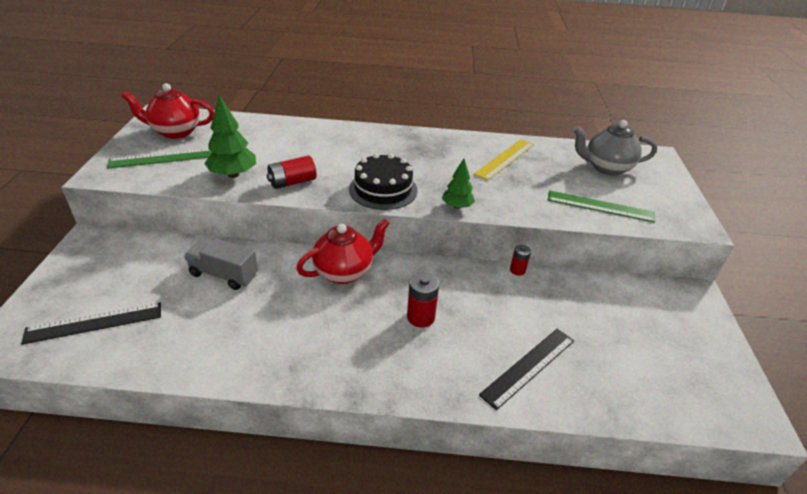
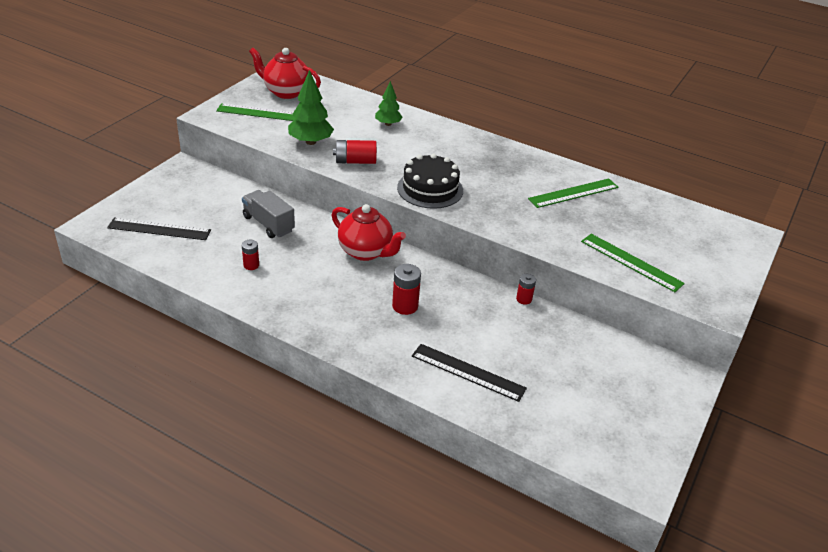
camera: 25 degrees right, 0 degrees up
red teapot [296,218,390,284] -> red teapot turned 45 degrees clockwise [331,204,406,261]
green tree [442,159,475,209] -> green tree moved to [375,81,403,126]
yellow ruler [474,139,534,180] -> green ruler [528,178,619,208]
black ruler [479,329,574,410] -> black ruler turned 45 degrees clockwise [412,344,527,402]
grey teapot [573,120,657,176] -> none
none -> red battery [242,240,259,270]

